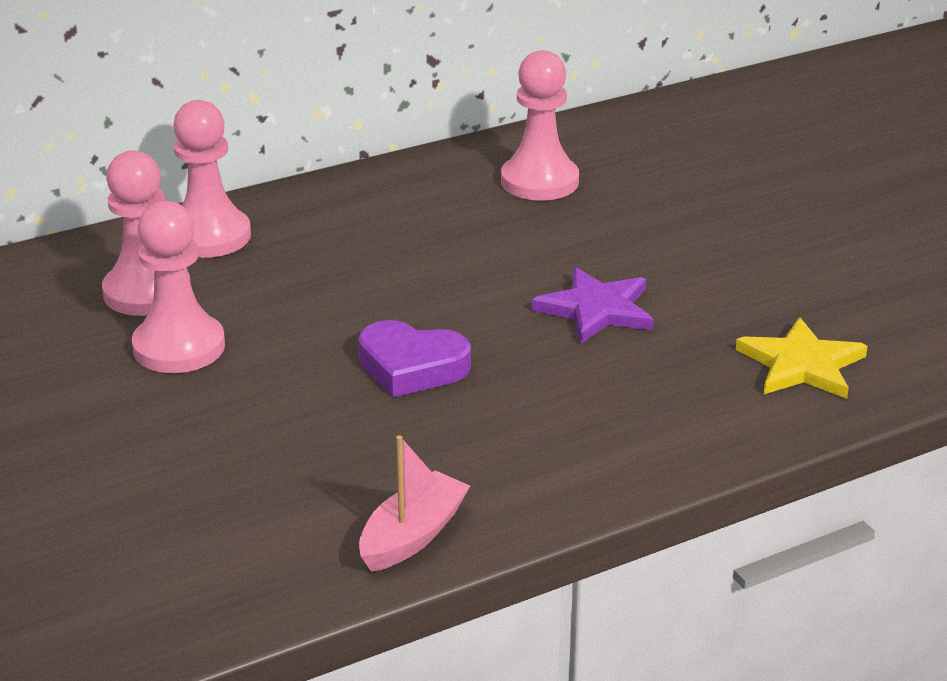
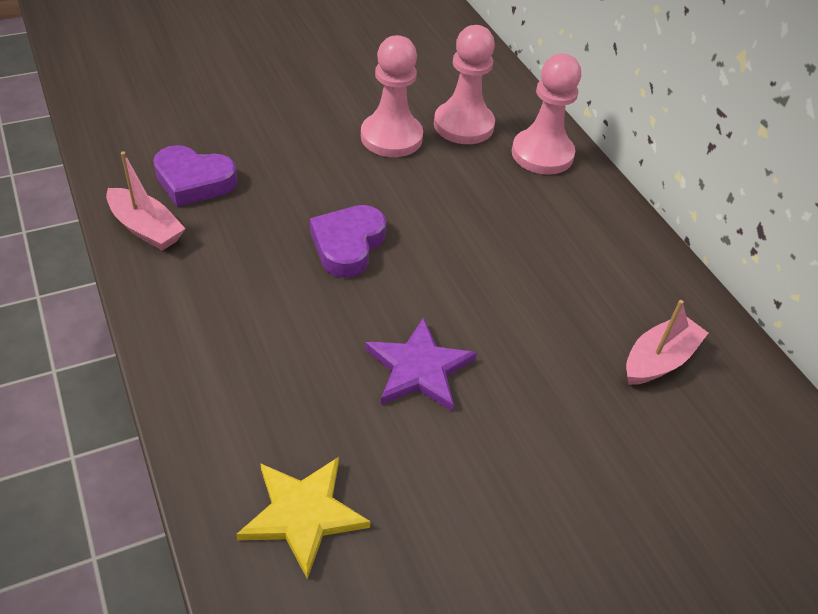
camera: 90 degrees right, 15 degrees up
pink pawn [501,50,579,201] -> pink boat [626,300,708,385]
none -> purple heart [153,145,237,207]

